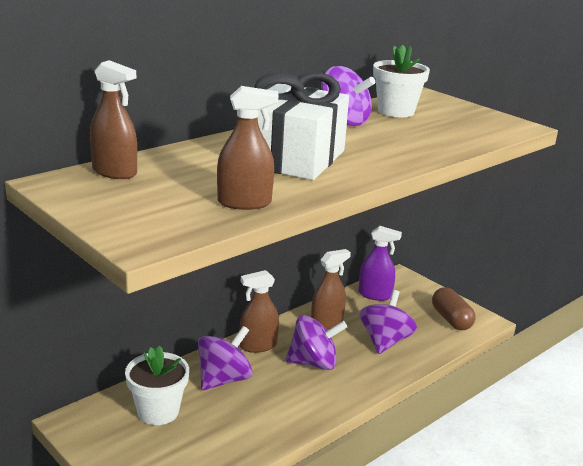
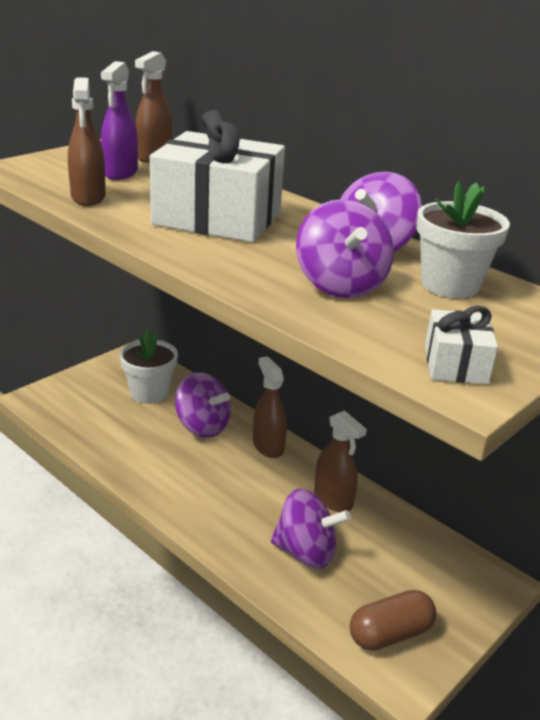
camera: 85 degrees right, 5 degrees up
purple spinning top [286,315,347,370] -> purple spinning top moved to [296,199,394,298]
purple spray bottle [359,226,402,301] -> purple spray bottle moved to [101,61,138,180]
none -> white gift [425,306,498,384]

